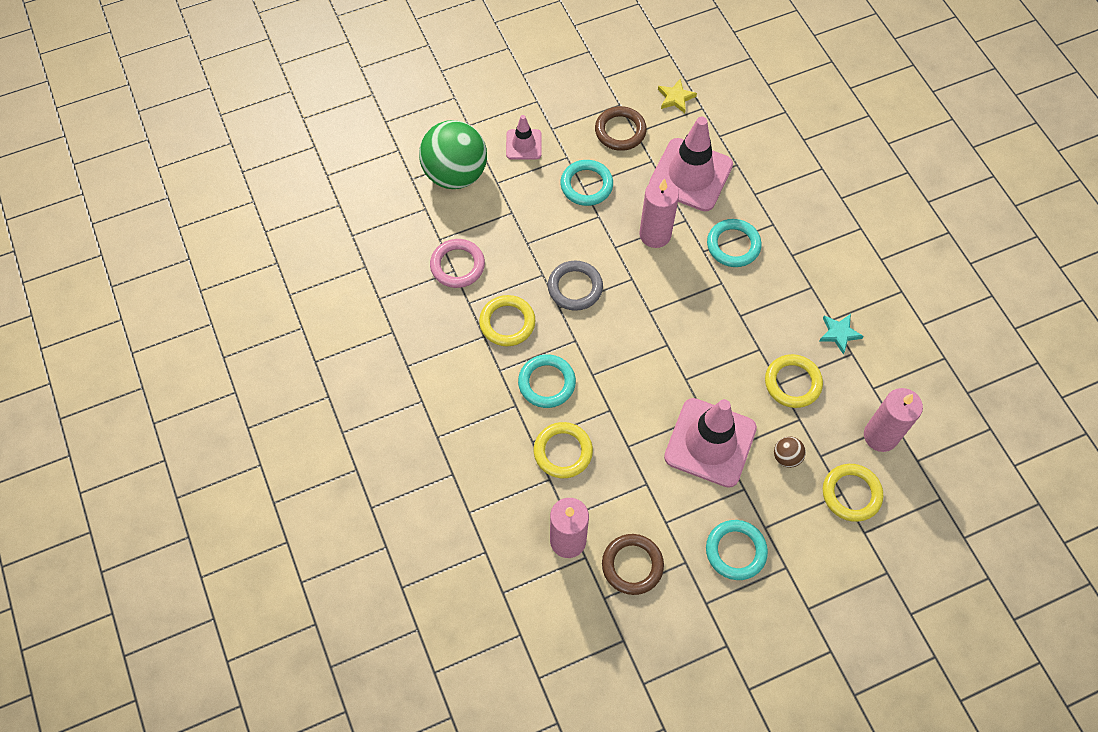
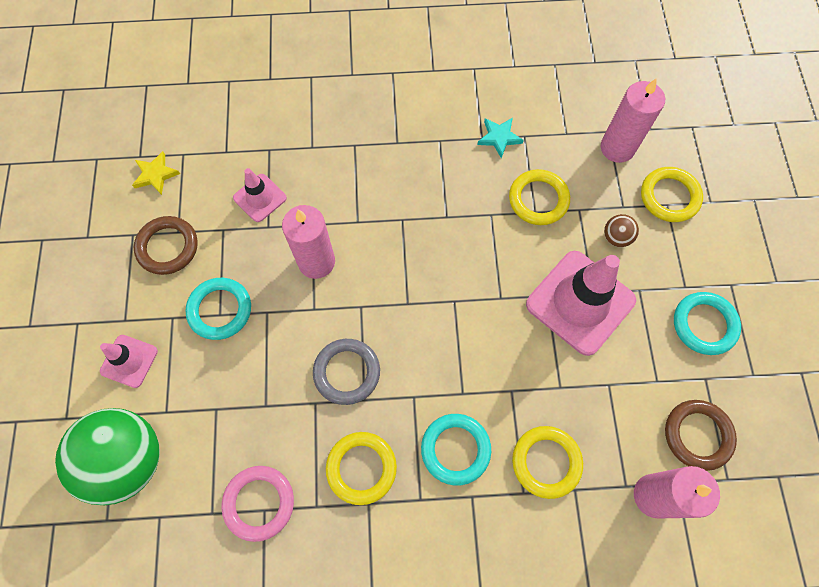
camera: 70 degrees left, 5 degrees up
pink traffic cone [649,117,733,211] -> pink traffic cone [233,168,287,222], size x0.52
turquoise ring [707,219,762,267] -> none

